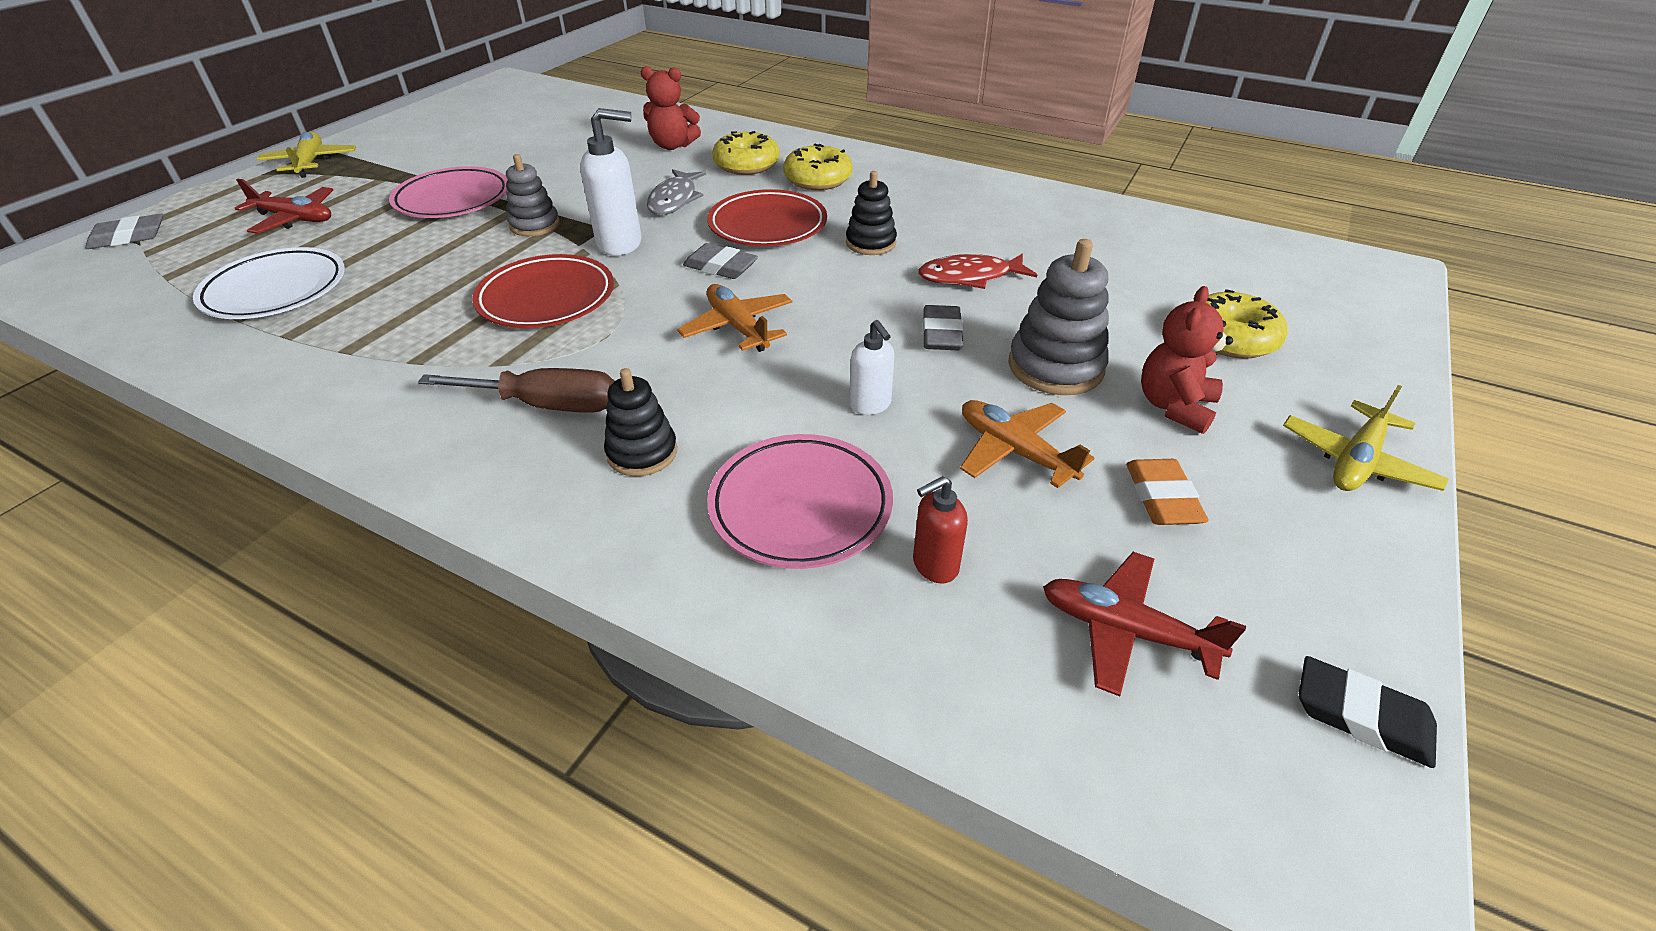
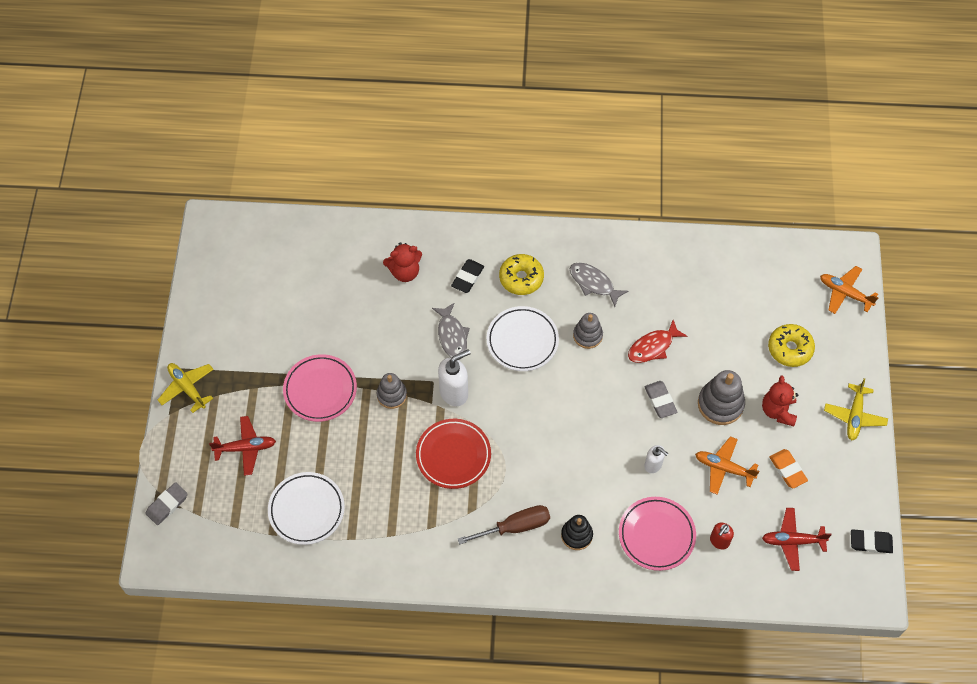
camera: 25 degrees left, 20 degrees up
orange plane [677,284,792,352] -> orange plane moved to [820,266,878,314]
grey eraser [683,243,758,279] -> none
red plate [707,189,827,247] -> white plate [487,306,559,371]
yellow donut [712,131,780,175] -> black eraser [451,259,484,293]
black stacking toy [846,171,897,255] -> grey stacking toy [573,313,603,349]
none -> grey fish [570,263,628,307]

